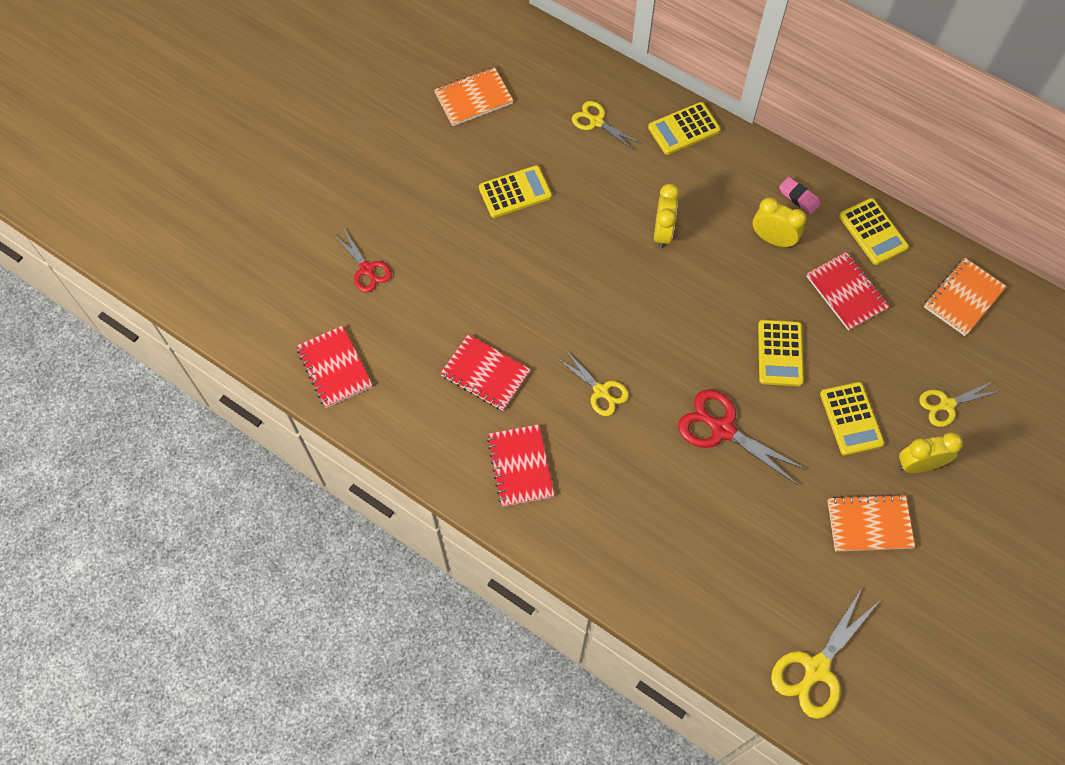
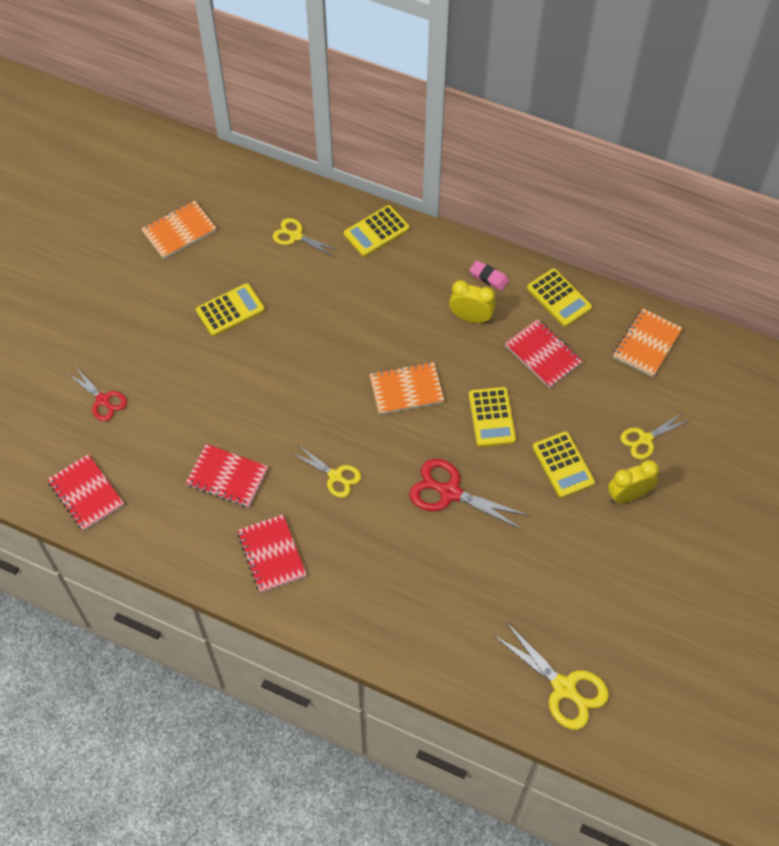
camera: 10 degrees left, 5 degrees down
yellow clock [654,184,679,248] -> none
yellow scissors [771,588,879,719] -> yellow scissors turned 75 degrees counterclockwise [492,621,609,730]
orange notebook [828,494,915,552] -> orange notebook moved to [369,362,444,415]

